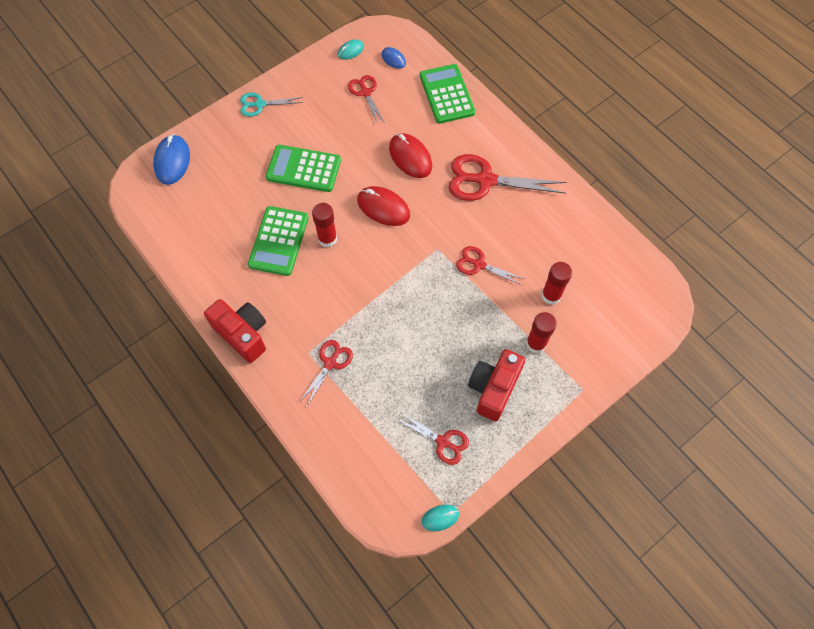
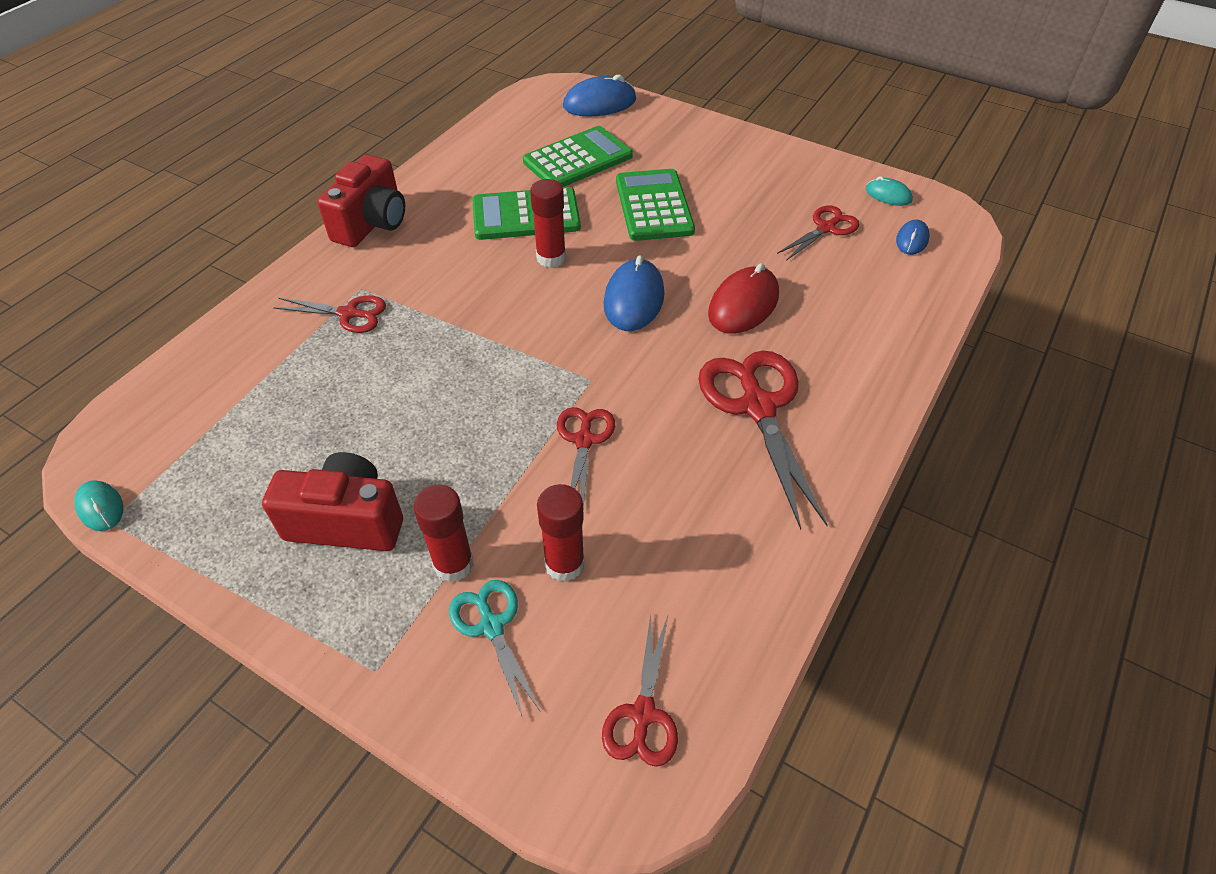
camera: 70 degrees right, 15 degrees down
turquoise scissors [240,93,303,117] -> turquoise scissors moved to [449,580,541,718]
red mouse [357,186,410,226] -> blue mouse [604,255,665,331]
red scissors [397,413,469,465] -> red scissors moved to [602,615,678,767]
green calculator [420,64,475,124] -> green calculator moved to [523,126,633,187]

